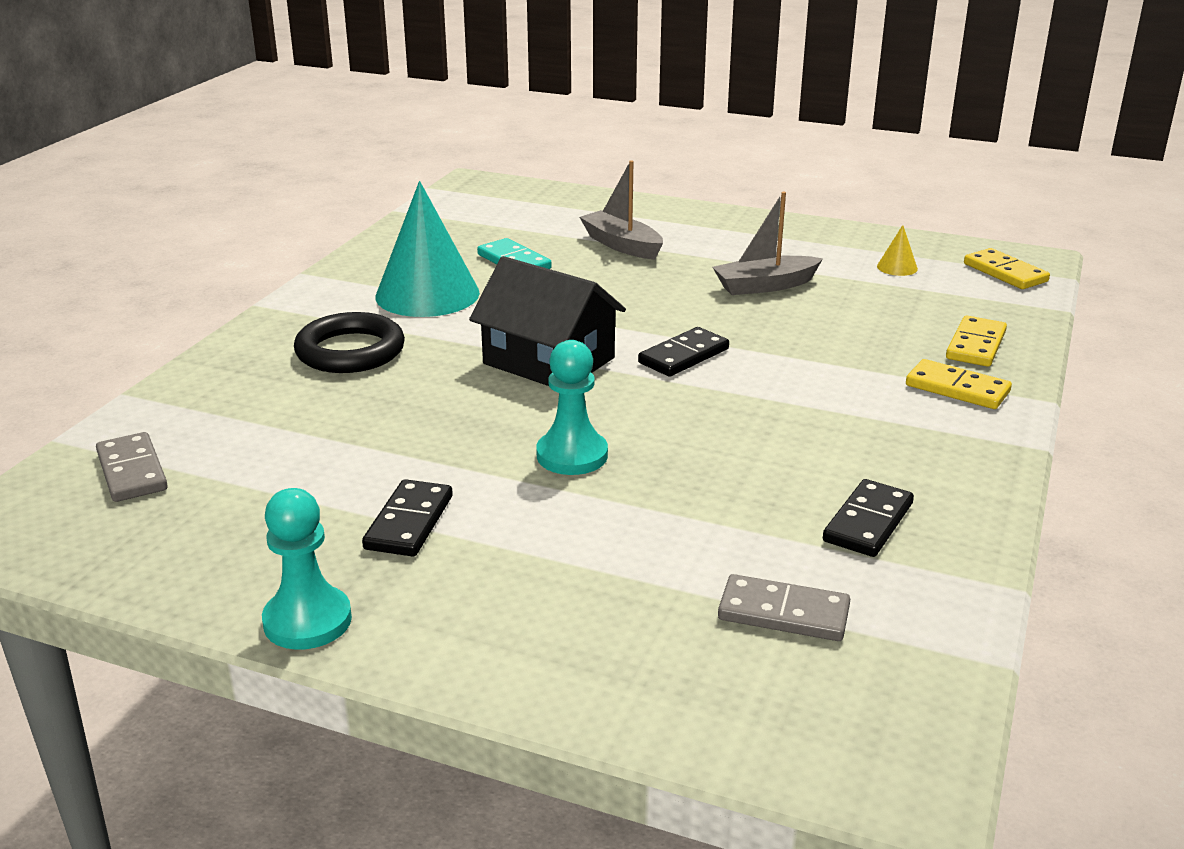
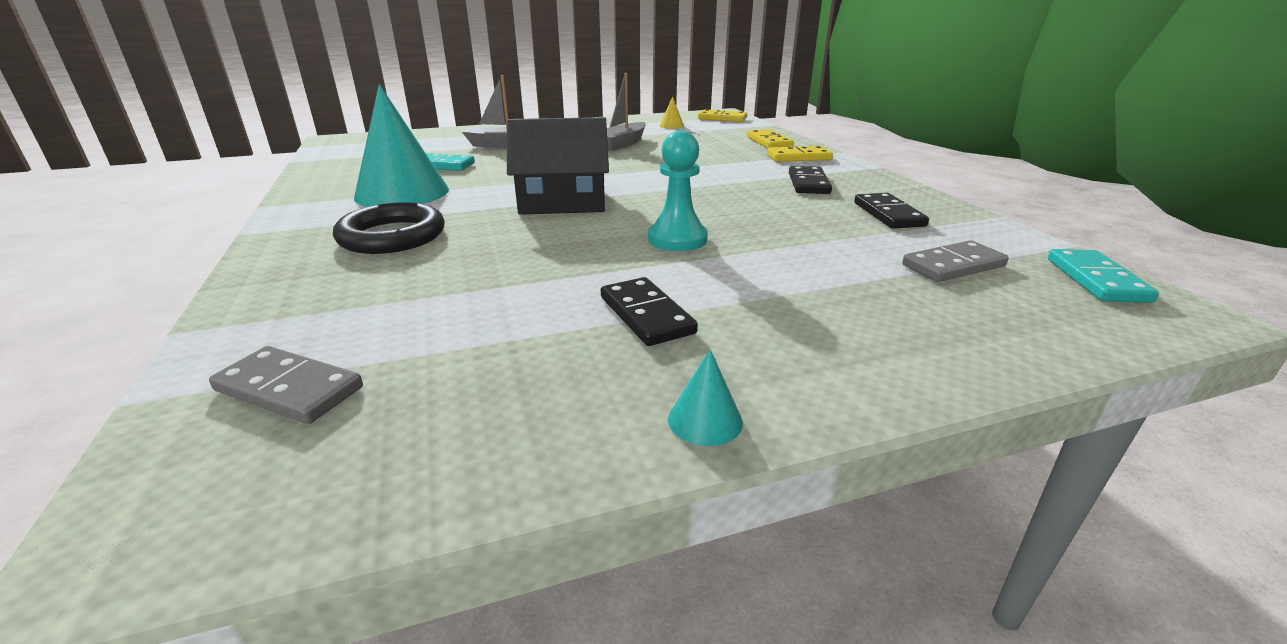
camera: 40 degrees left, 0 degrees up
turquoise pawn [262,488,352,650] -> turquoise cone [668,349,743,446]
black domino [638,327,729,377] -> black domino moved to [789,166,832,194]
none -> turquoise domino [1048,249,1159,303]

